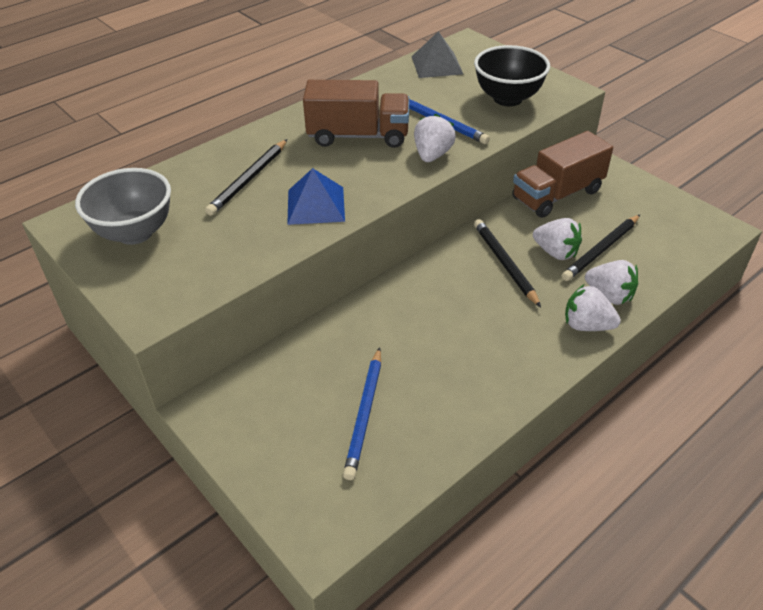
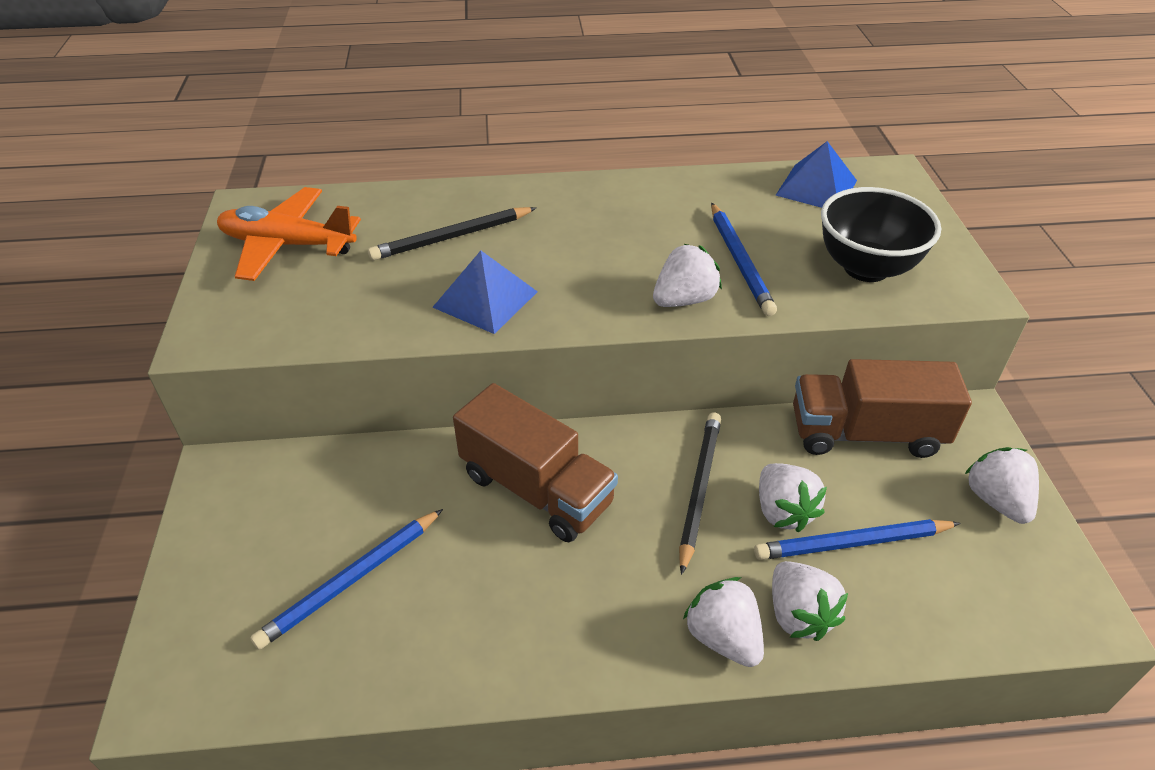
camera: 35 degrees right, 0 degrees up
grey bowl [75,168,171,245] -> orange plane [217,187,361,281]
brown truck [303,80,409,148] -> brown truck moved to [453,383,618,542]
grey pyramid [411,31,463,78] -> blue pyramid [776,141,857,208]
black pencil [562,215,640,281] -> blue pencil [754,519,961,560]
none -> white strawberry [965,447,1039,524]

